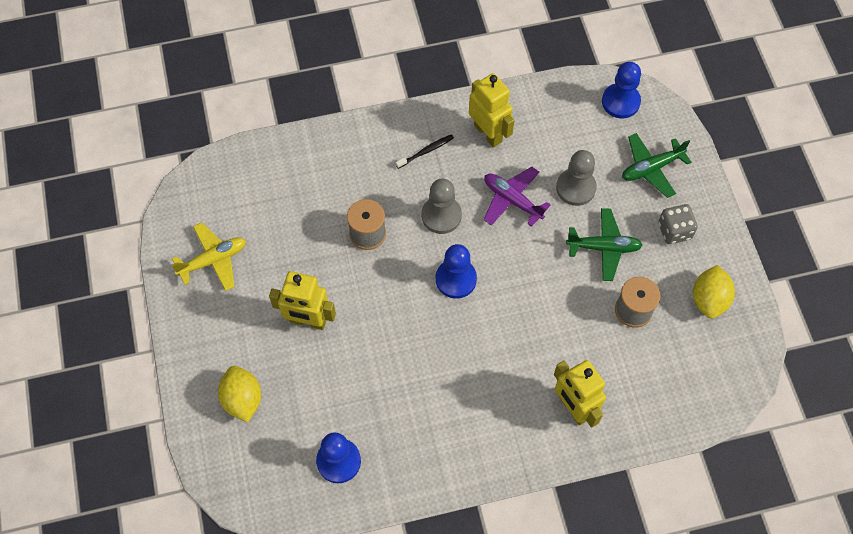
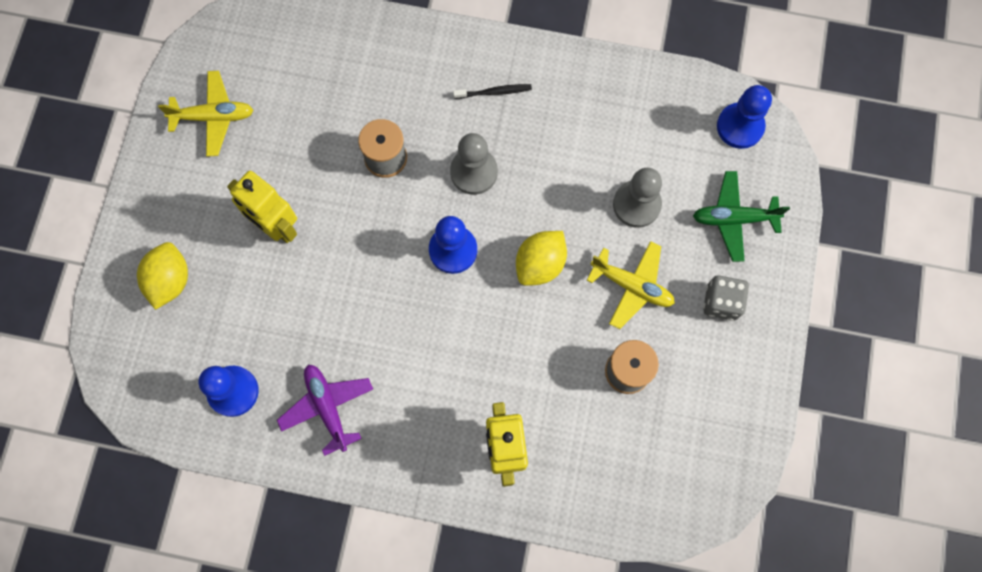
camera: 25 degrees right, 10 degrees up
yellow robot [469,73,514,148] -> none
purple plane [484,167,551,227] -> purple plane moved to [277,365,373,456]
green plane [566,208,643,281] -> yellow plane [586,241,675,329]
yellow lemon [693,265,735,318] -> yellow lemon moved to [516,231,567,286]

